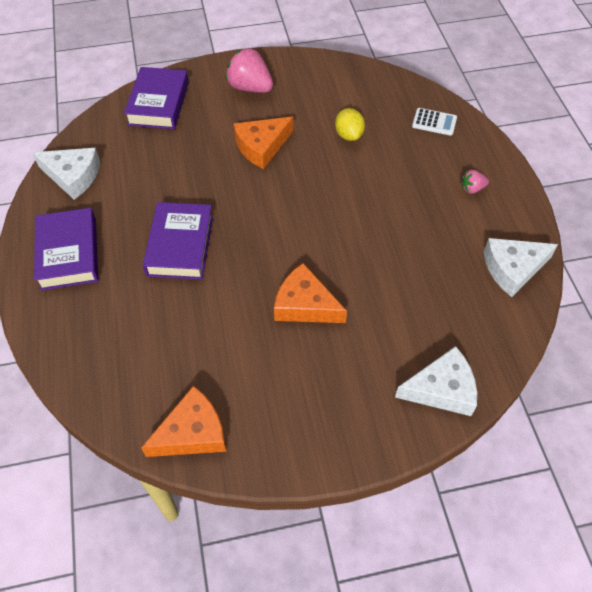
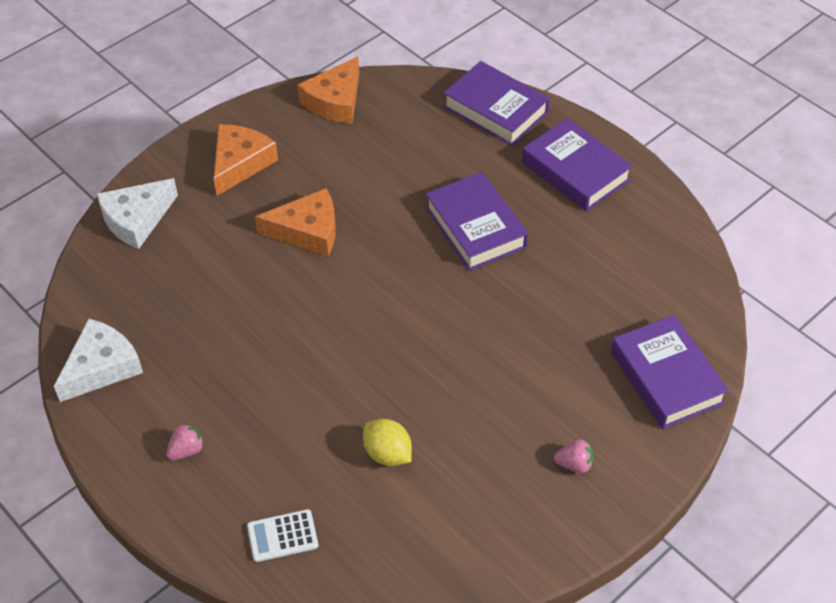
camera: 150 degrees right, 5 degrees down
white cheese [32,148,100,200] -> none
pink strawberry [226,48,273,93] -> pink strawberry [554,439,594,473], size x0.50
orange cheese [234,117,293,169] -> orange cheese moved to [214,124,278,196]
none -> purple book [443,61,550,146]

